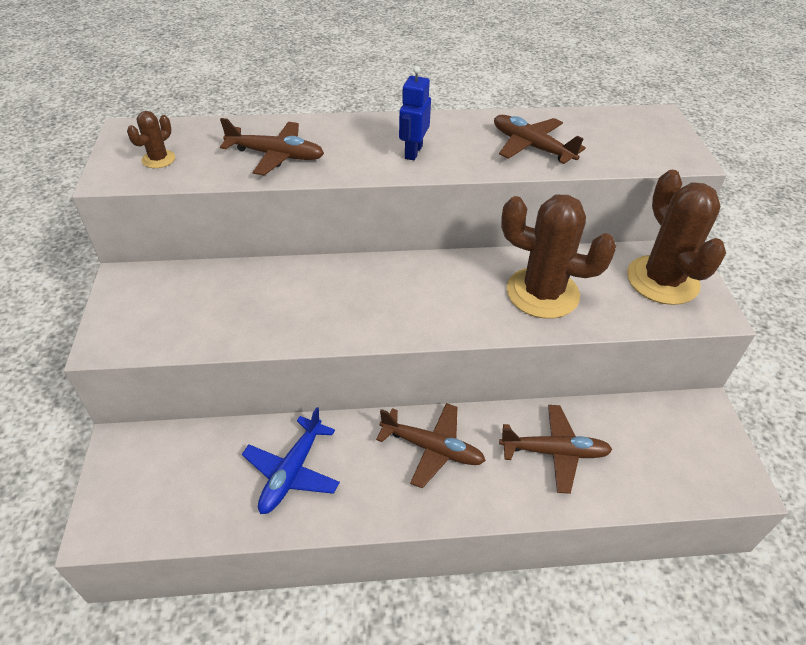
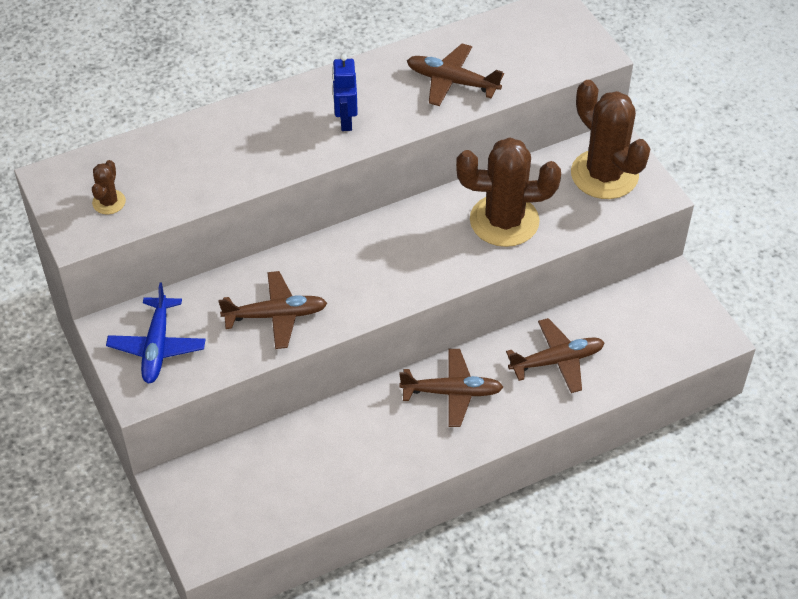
camera: 20 degrees left, 5 degrees up
brown plane [220,118,324,175] -> brown plane moved to [218,271,327,349]
blue plane [242,407,340,514] -> blue plane moved to [106,283,205,384]

